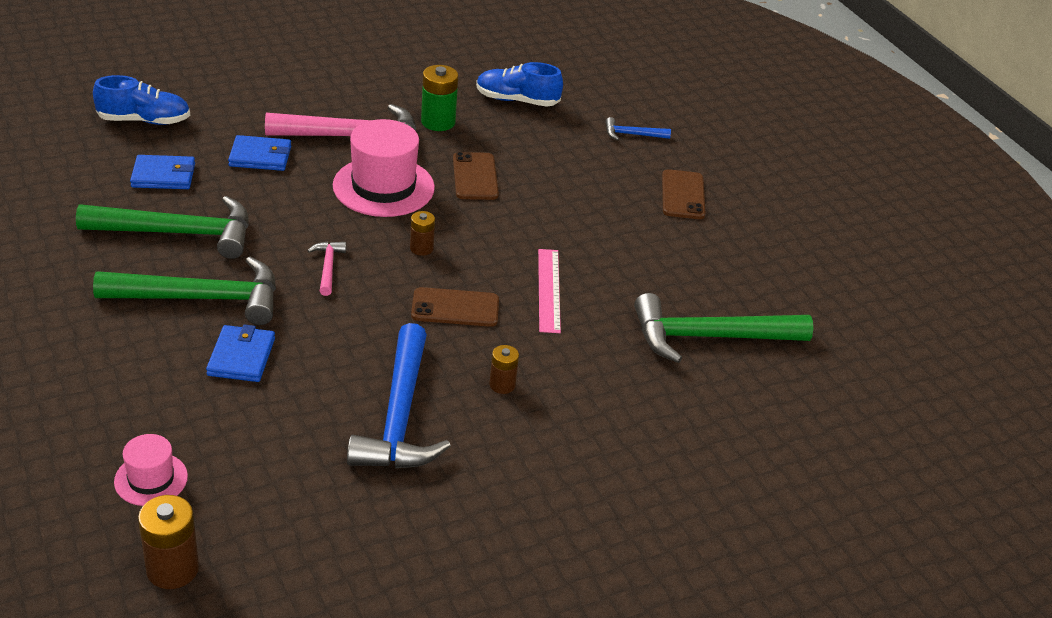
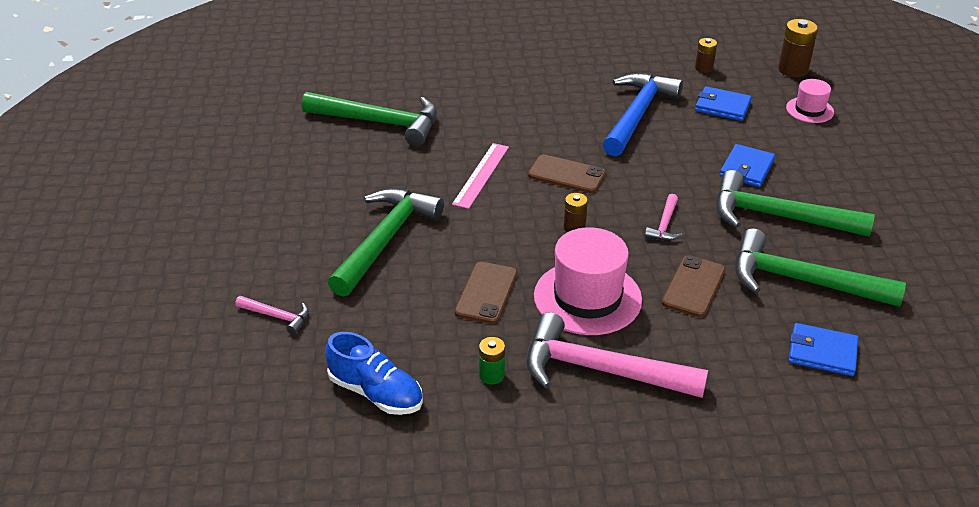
camera: 155 degrees left, 0 degrees up
blue shoe [93,75,190,125] -> none
blue wallet [228,135,291,171] -> blue wallet moved to [695,86,752,121]
green battery [421,65,458,131] -> green battery [479,337,505,384], size x0.61
brown battery [489,345,519,394] -> brown battery moved to [695,38,717,73]
blue hammer [605,117,671,140] -> pink hammer [235,296,309,335]
brown phone [662,169,706,219] -> brown phone moved to [662,255,726,317]
none -> green hammer [328,188,444,297]

